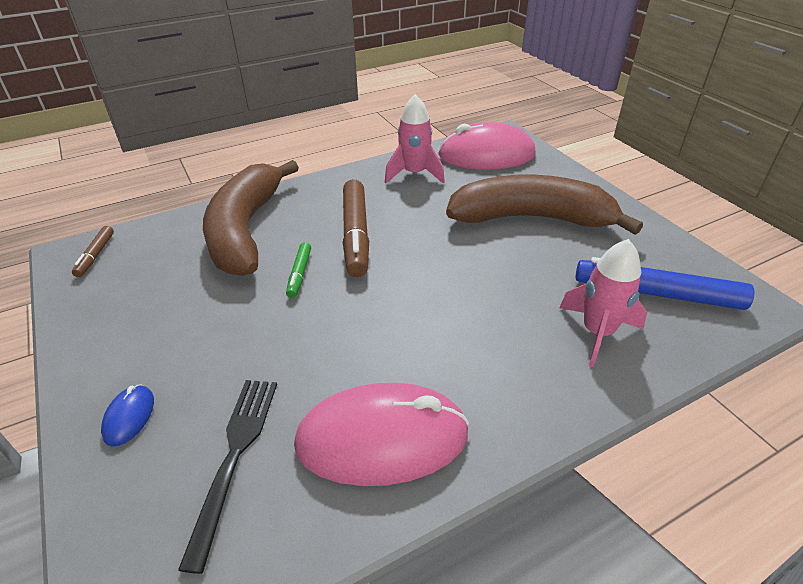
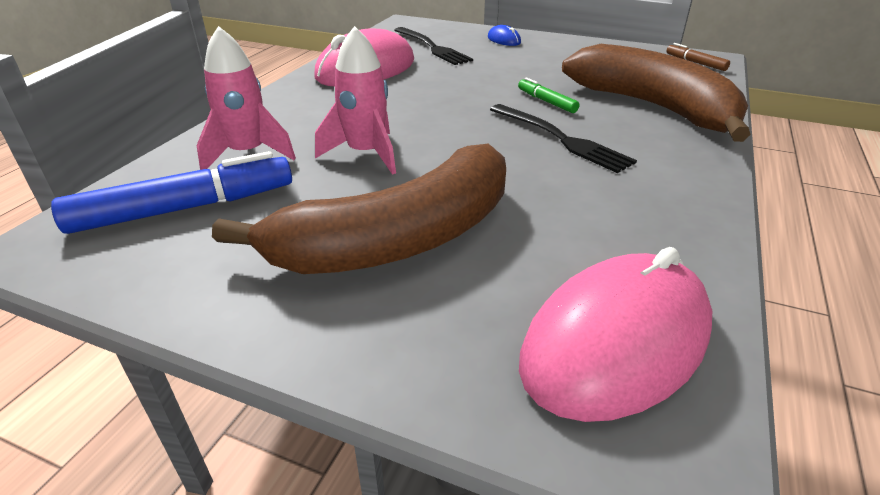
camera: 140 degrees right, 5 degrees down
brown marker [343,179,369,277] -> black fork [490,104,637,173]
pink rocket [385,94,445,184] -> pink rocket moved to [315,26,396,175]

